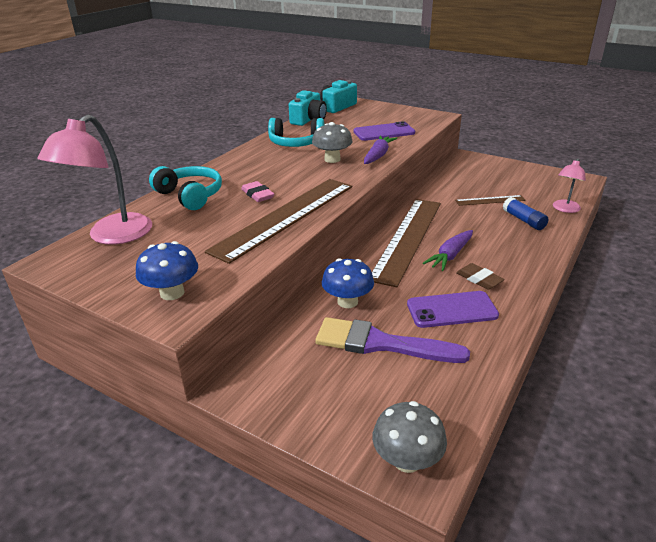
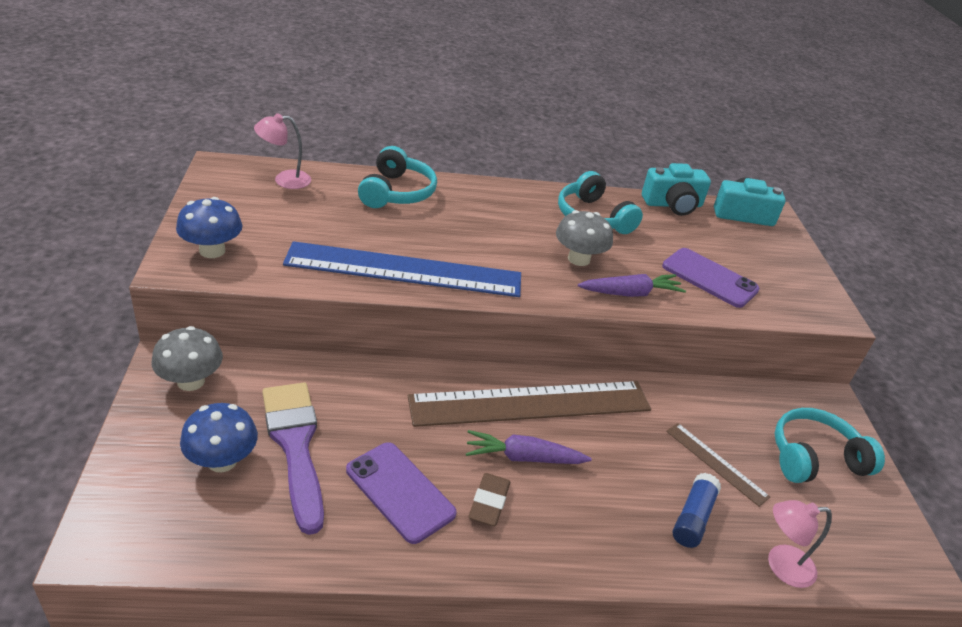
camera: 50 degrees right, 5 degrees up
pink lamp [38,114,152,245] -> pink lamp [254,113,311,189], size x0.55
brown ruler [205,179,352,264] -> blue ruler [283,241,521,297]
pink eraser [241,181,274,202] -> none
blue mushroom [322,258,374,308] -> blue mushroom moved to [180,403,258,472]
grey mushroom [372,401,447,473] -> grey mushroom moved to [151,326,223,391]
none -> turquoise headphones [774,408,885,483]

